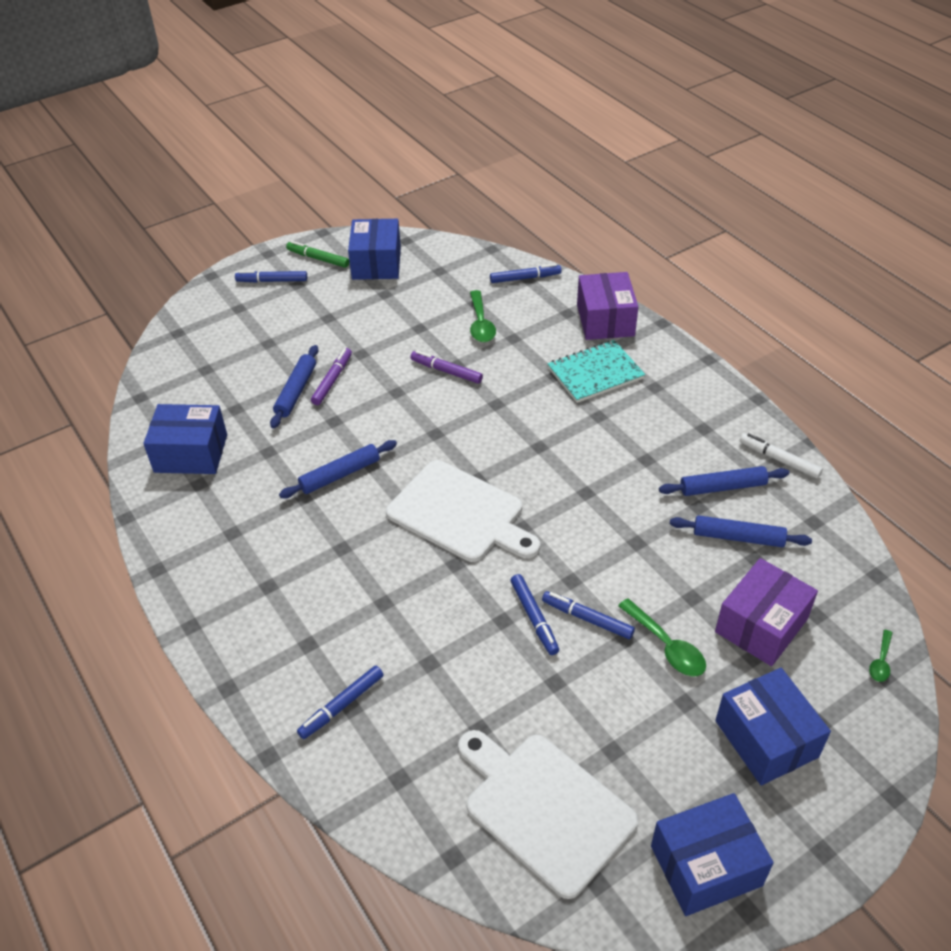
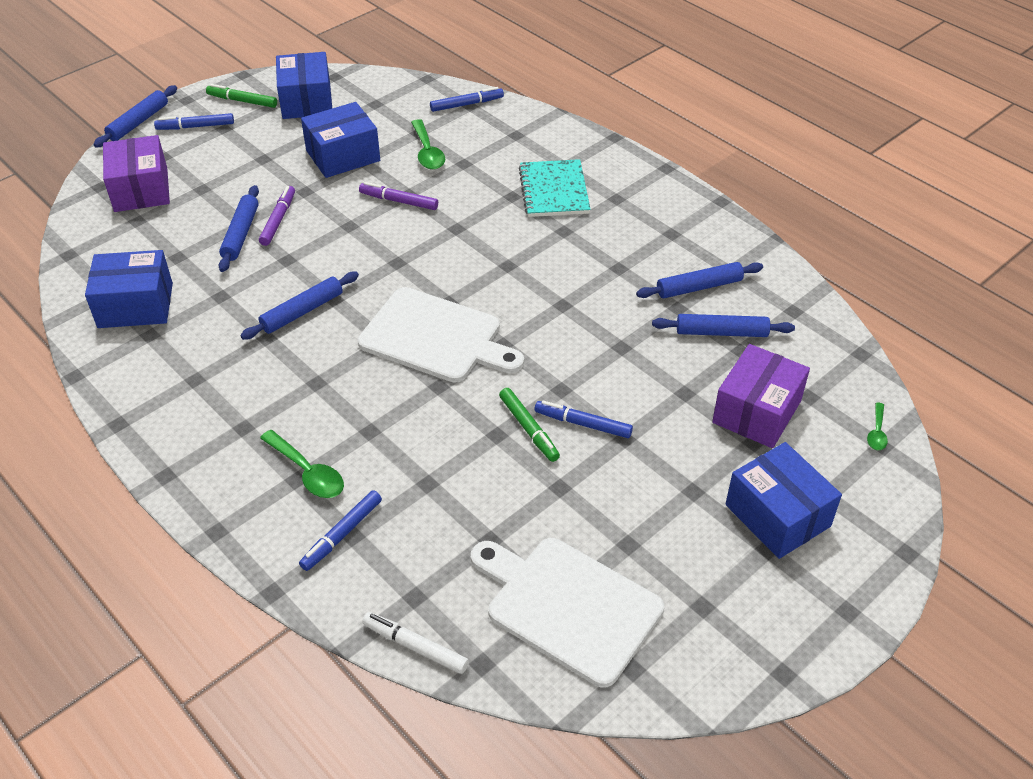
camera: 10 degrees left, 0 degrees up
blue marker [511,574,559,655] -> green marker [499,388,560,462]
turquoise notebook [547,340,645,403] -> turquoise notebook turned 60 degrees counterclockwise [519,159,591,217]
purple box [577,272,638,340] -> purple box moved to [103,135,170,212]
green spoon [618,599,706,676] -> green spoon moved to [260,430,344,498]
blue box [651,793,774,916] -> blue box moved to [301,102,380,178]
white marker [740,433,823,479] -> white marker moved to [362,612,469,674]
none -> blue rolling pin [94,85,177,148]

